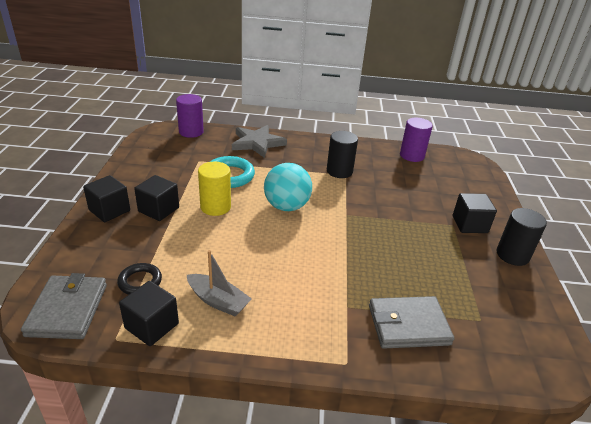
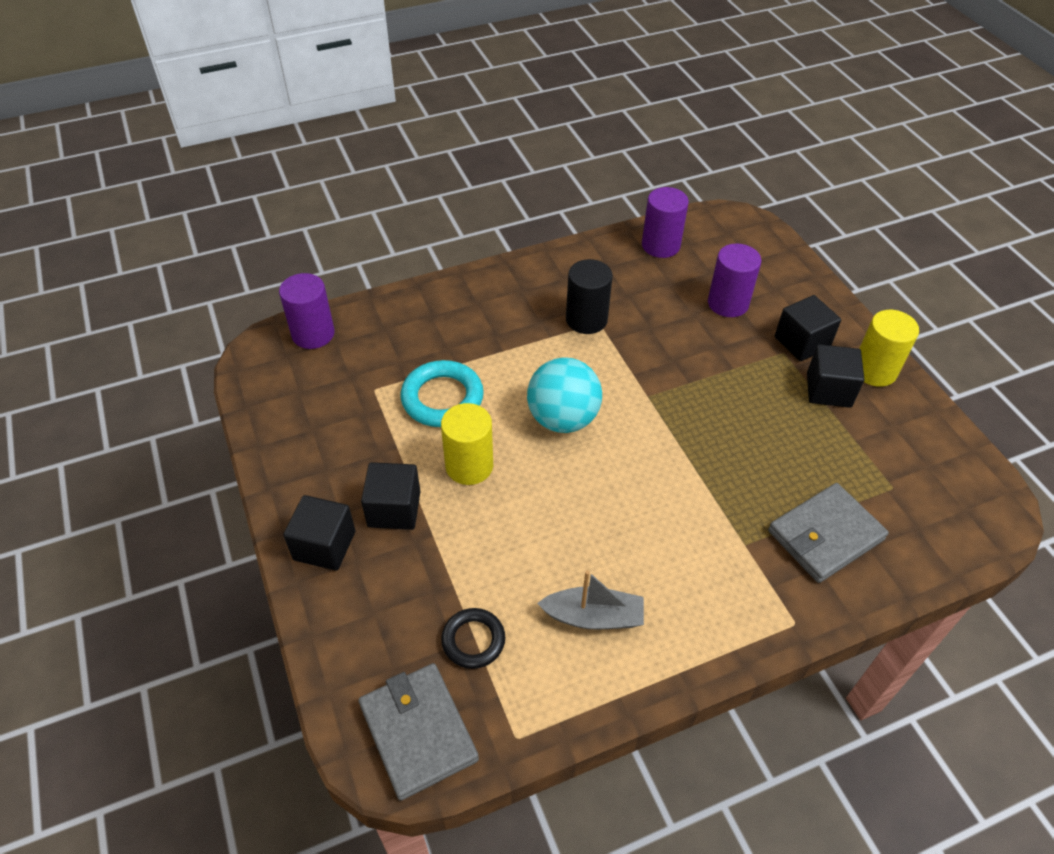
camera: 25 degrees left, 15 degrees up
black cube [119,281,179,346] -> black cube moved to [807,344,864,408]
grey star [232,125,287,158] -> none
black cylinder [497,208,547,266] -> yellow cylinder [859,310,919,387]
none -> purple cylinder [708,244,761,317]

